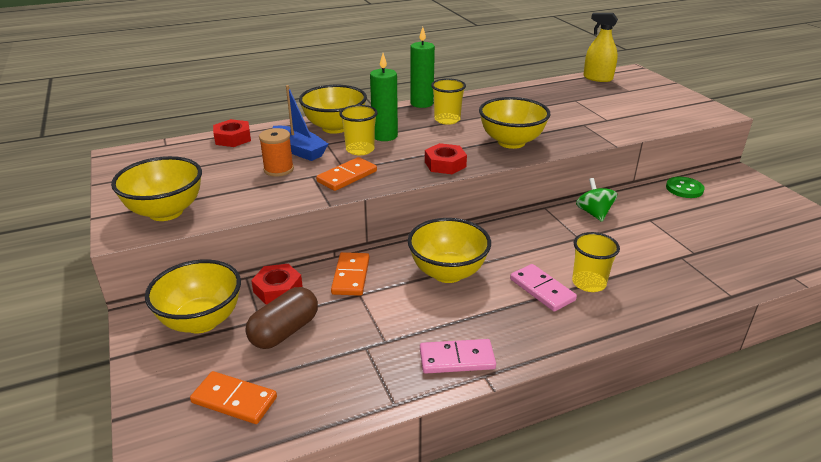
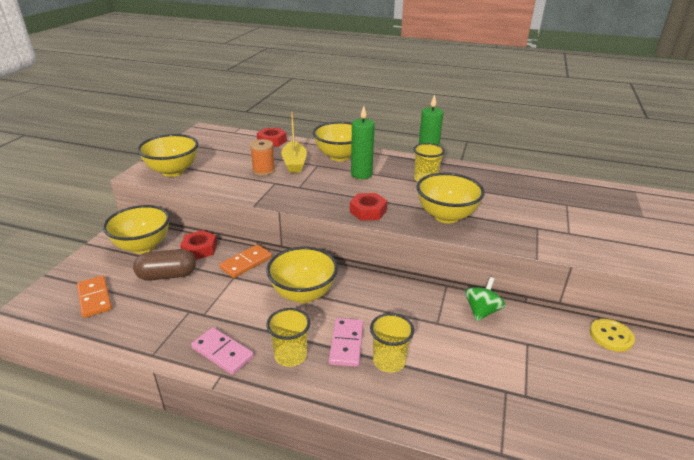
camera: 40 degrees right, 0 degrees up
blue boat [272,85,328,161] -> yellow boat [281,112,307,173]
orange domino [316,157,377,191] -> none
yellow cup [339,105,378,155] -> yellow cup moved to [266,308,310,367]
yellow spray bottle [583,13,618,82] -> none
green button [666,177,705,198] -> yellow button [590,319,635,352]

